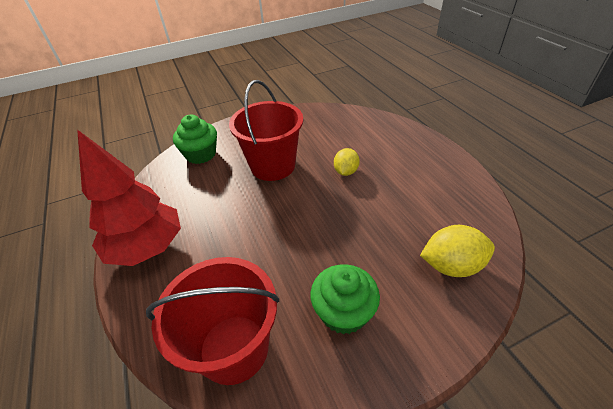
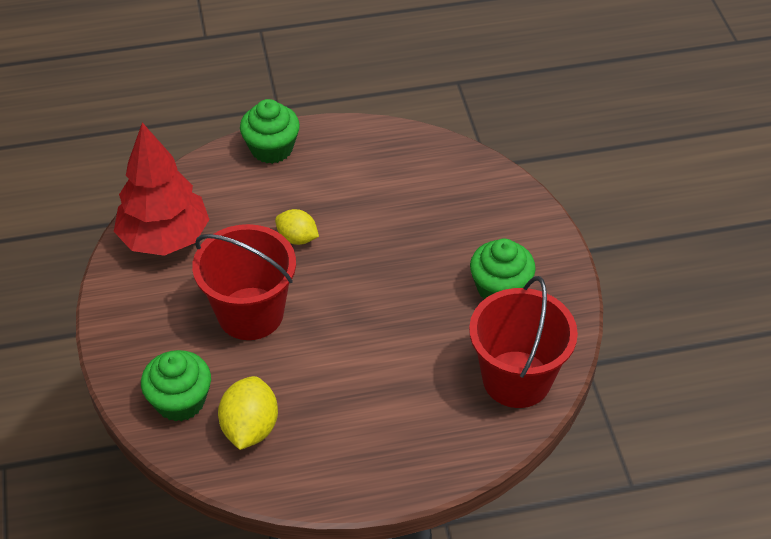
camera: 80 degrees left, 5 degrees up
red tree [77,130,181,266] -> red tree moved to [114,122,210,256]
yellow lemon [420,225,495,277] -> yellow lemon moved to [218,376,278,450]
none -> green cupcake [240,99,300,164]

